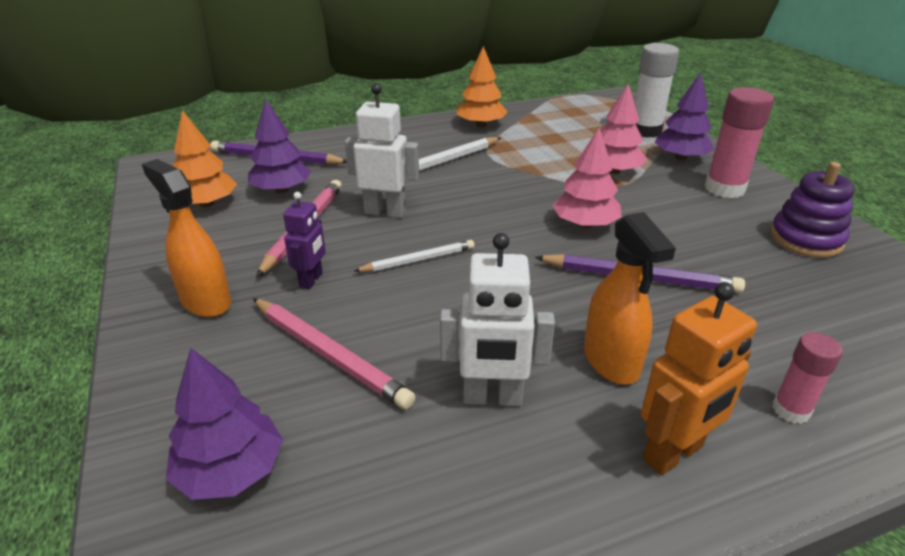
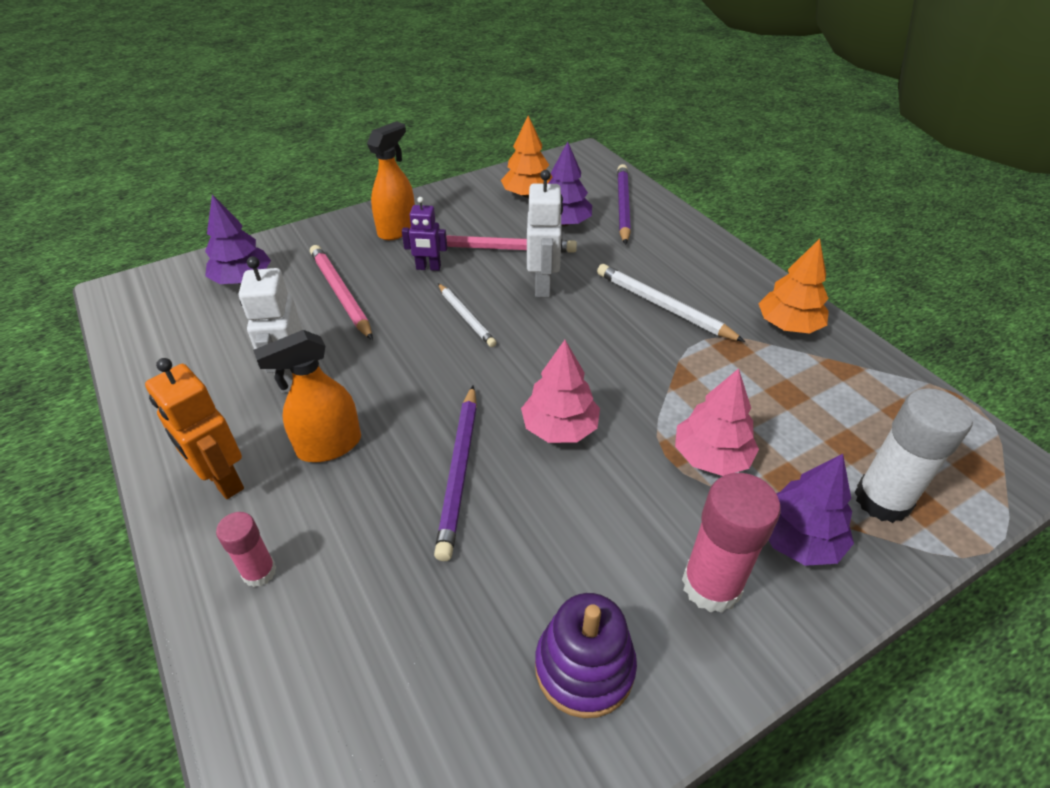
camera: 80 degrees right, 10 degrees up
pink pencil [253,298,416,409] -> pink pencil turned 120 degrees clockwise [310,245,373,340]

